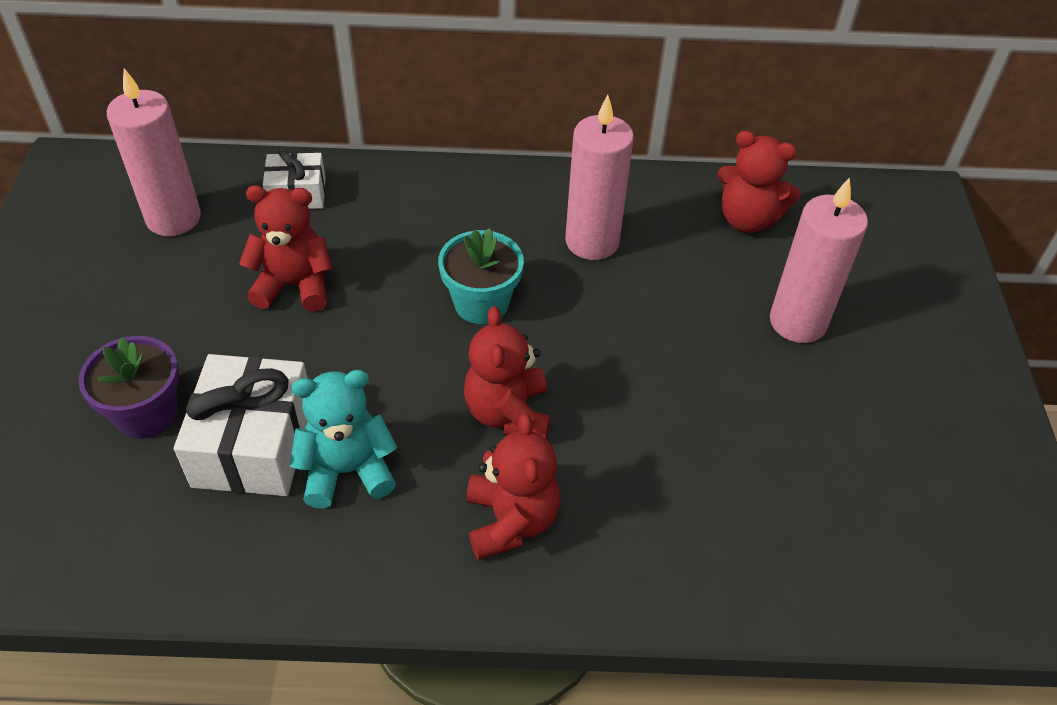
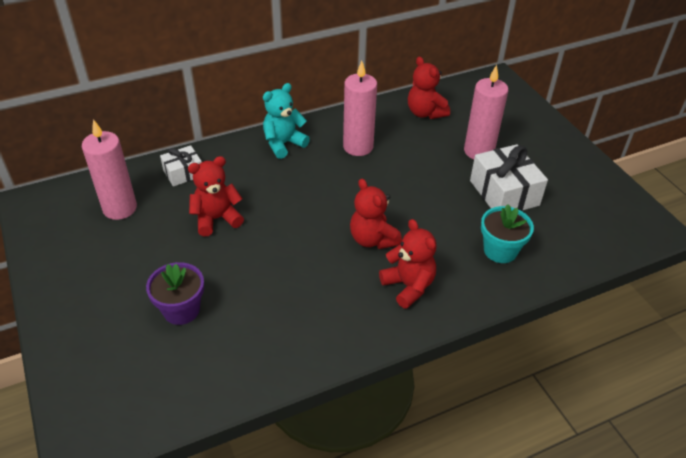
camera: 25 degrees left, 5 degrees down
white gift [174,354,308,496] -> white gift moved to [470,144,548,211]
turquoise teddy bear [290,370,397,508] -> turquoise teddy bear moved to [263,83,310,159]
turquoise flower pot [438,228,524,324] -> turquoise flower pot moved to [481,204,534,263]
red teddy bear [717,131,800,233] -> red teddy bear turned 60 degrees clockwise [408,57,450,119]

